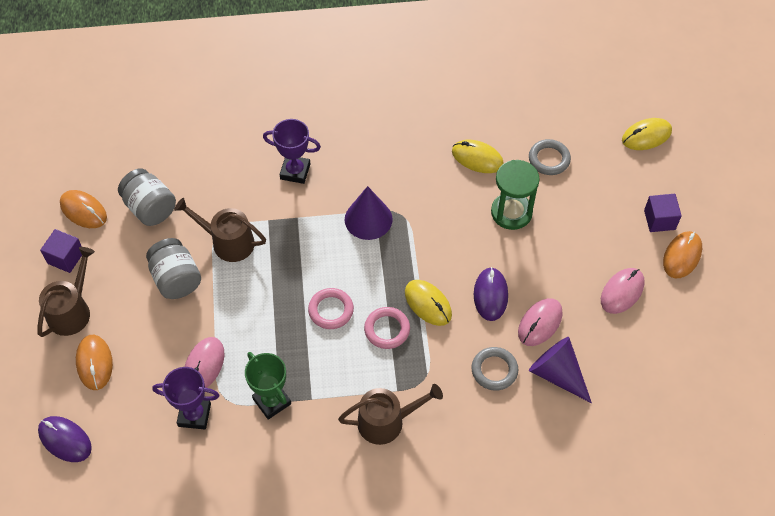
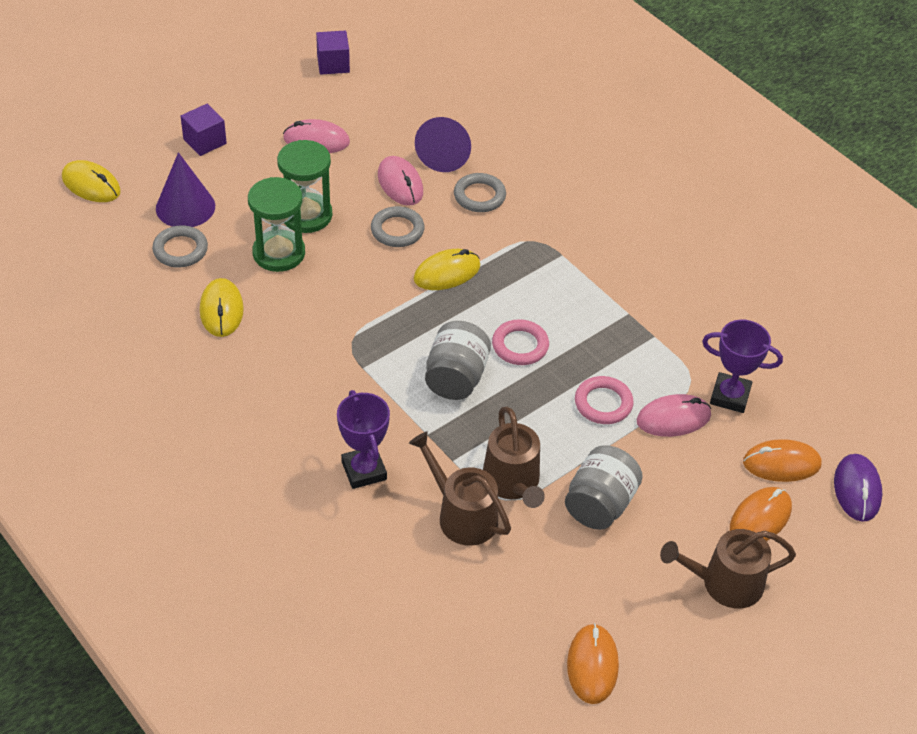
camera: 125 degrees left, 10 degrees down
purple cube [40,229,82,273] -> purple cube moved to [316,31,350,74]
grey jar [118,168,176,226] -> grey jar moved to [425,321,491,400]
purple trophy [152,367,219,429] -> purple trophy turned 45 degrees counterclockwise [702,320,783,413]
green trophy [245,352,291,420] -> none
brown watering can [338,384,443,445] -> brown watering can moved to [409,432,511,546]
purple cone [345,186,393,240] -> purple cone moved to [156,152,215,227]
pink ring [364,307,410,349] -> pink ring moved to [575,376,634,424]
yellow mouse [405,280,452,326] -> yellow mouse turned 45 degrees clockwise [414,249,480,290]
purple mouse [474,267,508,321] -> grey ring [371,206,424,247]
pink mouse [518,298,563,346] -> pink mouse turned 60 degrees clockwise [378,156,423,206]
orange mouse [663,231,702,278] -> orange mouse moved to [743,439,821,482]
none -> green hourglass [277,140,332,233]

